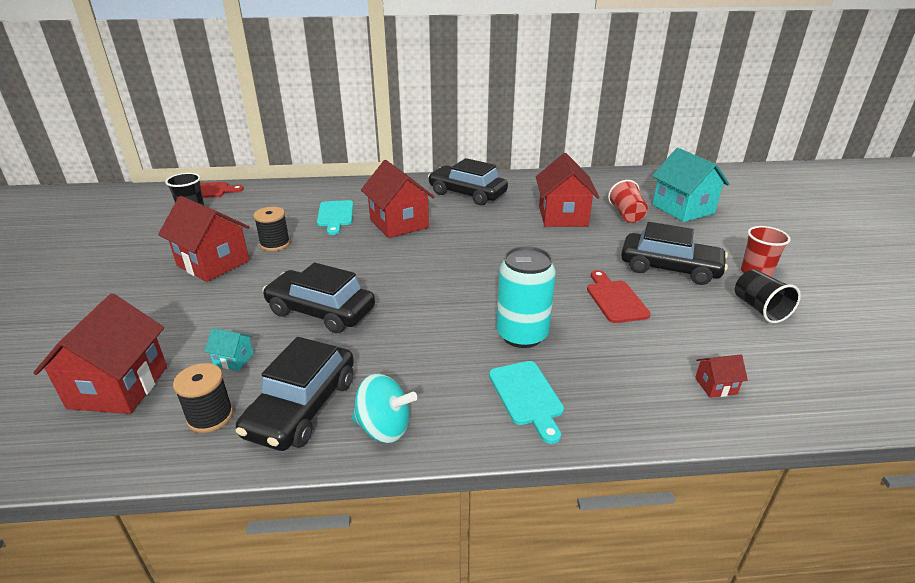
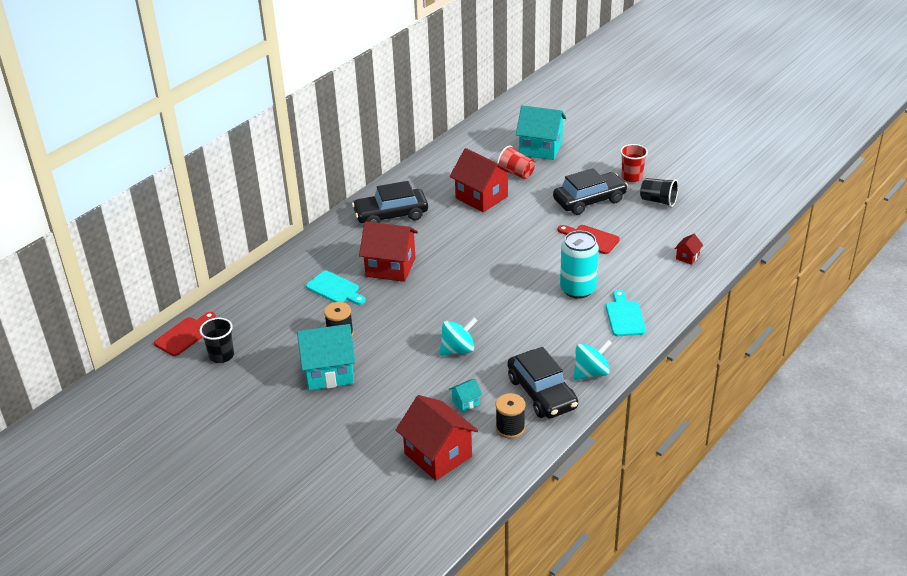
camera: 45 degrees left, 5 degrees up
red house [158,196,250,282] -> turquoise house [297,324,355,390]
black car [262,263,375,333] -> turquoise spinning top [439,317,477,356]
turquoise cutting board [489,361,564,444] -> turquoise cutting board turned 120 degrees counterclockwise [606,290,646,336]

